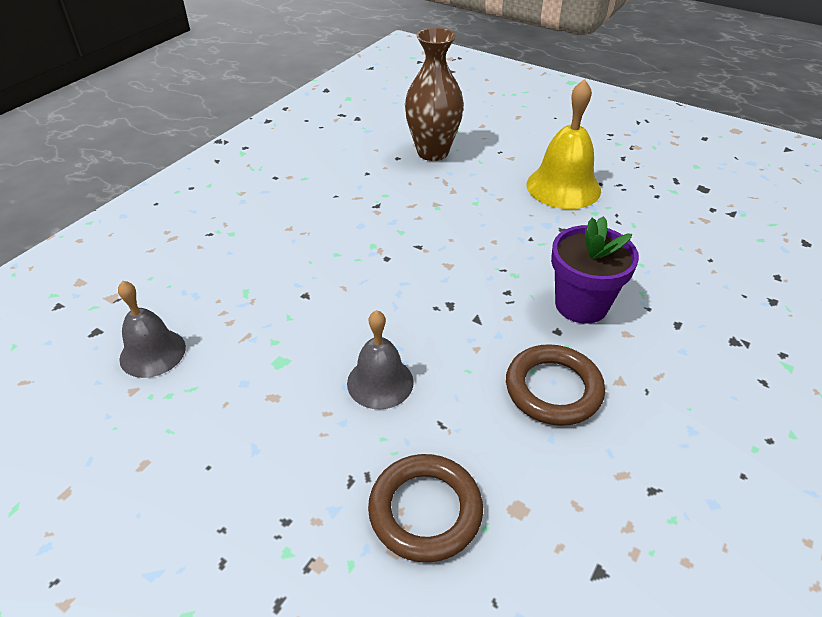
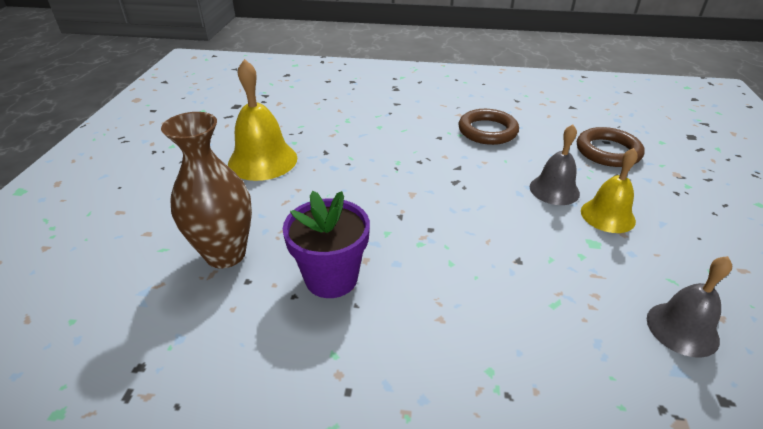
camera: 115 degrees left, 5 degrees down
purple flower pot [551,216,639,324] -> purple flower pot moved to [283,191,370,298]
none -> yellow bell [581,148,638,233]

